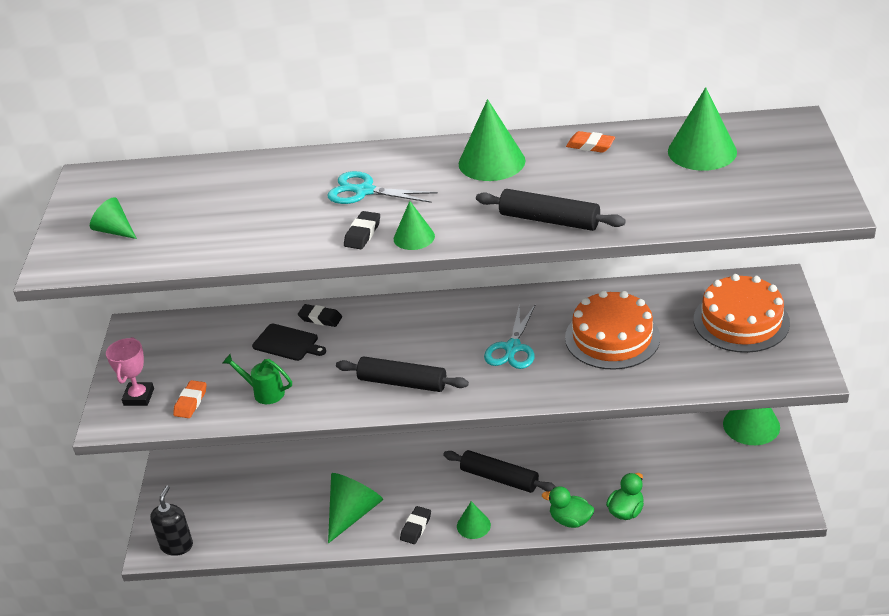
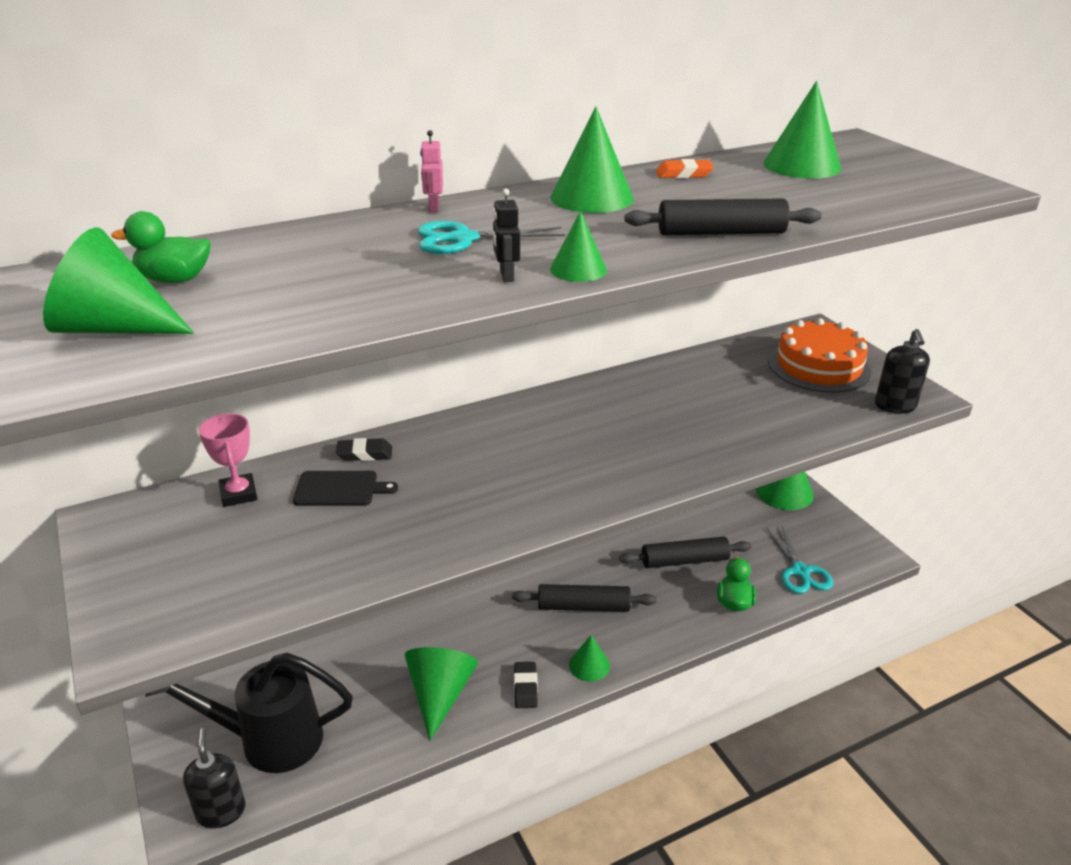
camera: 30 degrees left, 5 degrees down
green cone [90,197,137,239] -> green cone [43,227,194,334], size x1.73
pink trophy [106,337,154,406] -> pink trophy moved to [199,413,257,507]
orange eraser [173,380,207,418] -> none
green watering can [222,354,292,404] -> none
black rolling pin [336,357,469,392] -> black rolling pin moved to [619,537,752,568]
black eraser [344,211,380,249] -> black robot [493,188,520,282]
turquoise scissors [484,303,536,369] -> turquoise scissors moved to [766,526,833,594]
green duck [542,486,594,528] -> green duck moved to [111,211,211,283]
orange cake [565,290,660,370] -> none
none -> black watering can [145,653,353,773]
none -> pink robot [420,130,443,212]
none -> black soap dispenser [875,329,930,414]

